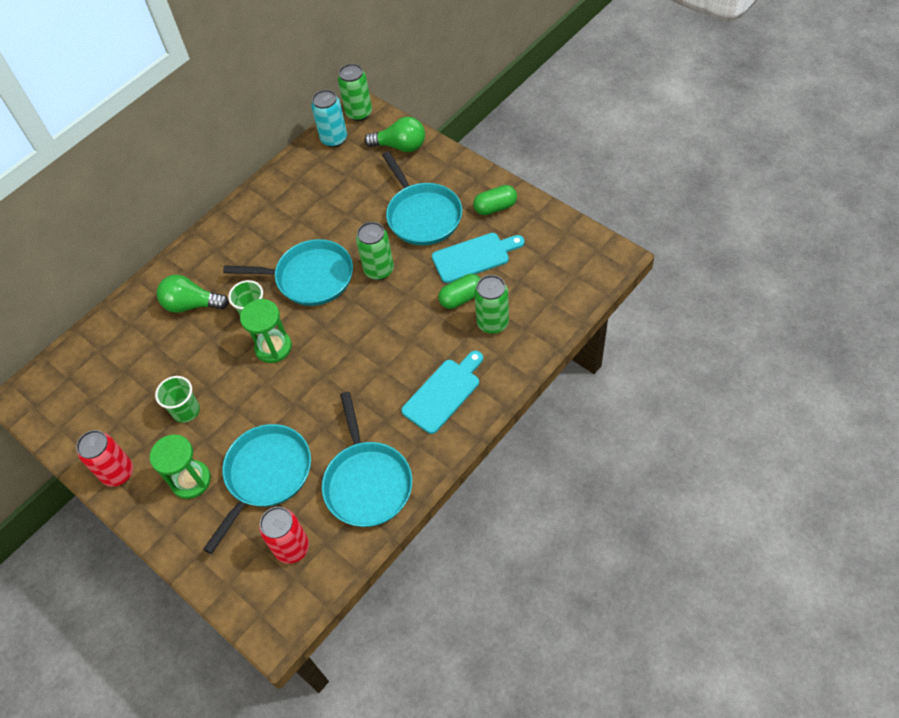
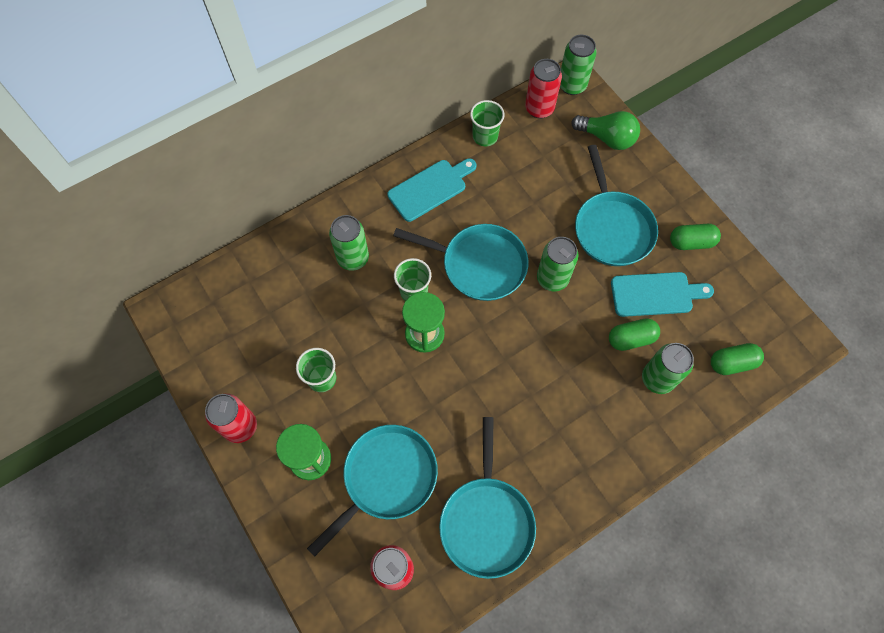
camera: 10 degrees right, 10 degrees up
green light bulb [157,275,229,313] -> green can [329,215,369,270]
turquoise can [311,90,347,147] -> red can [525,59,562,119]
turquoise cutting board [401,351,483,434] -> turquoise cutting board moved to [387,158,476,222]
none -> green cup [470,100,505,146]
none -> green capsule [711,343,764,375]

